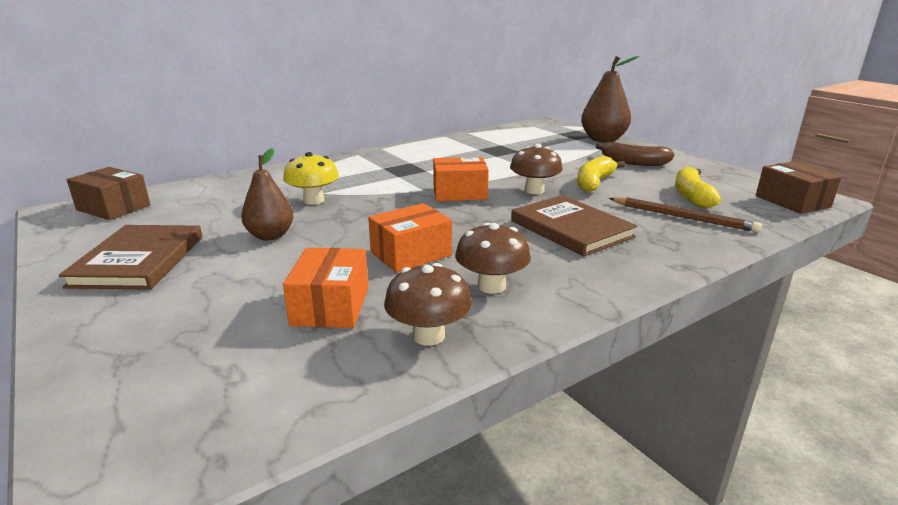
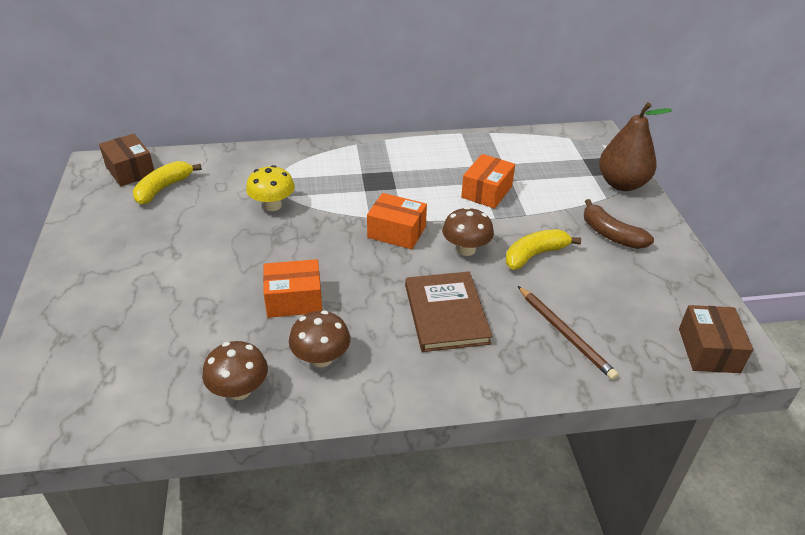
camera: 25 degrees right, 15 degrees up
brown book [59,225,202,290] -> none
brown pear [241,148,294,240] -> none
orange box [283,248,369,328] -> orange box moved to [461,154,515,209]
yellow banana [675,166,721,208] -> yellow banana moved to [133,161,202,205]

